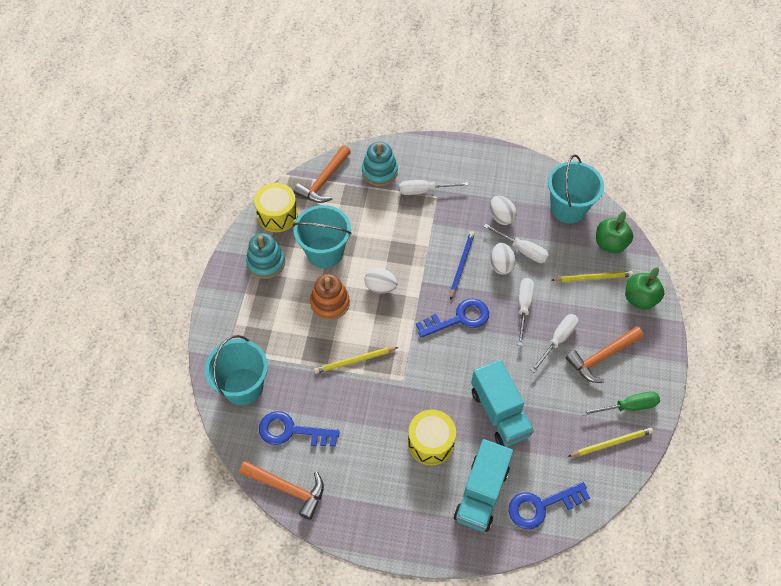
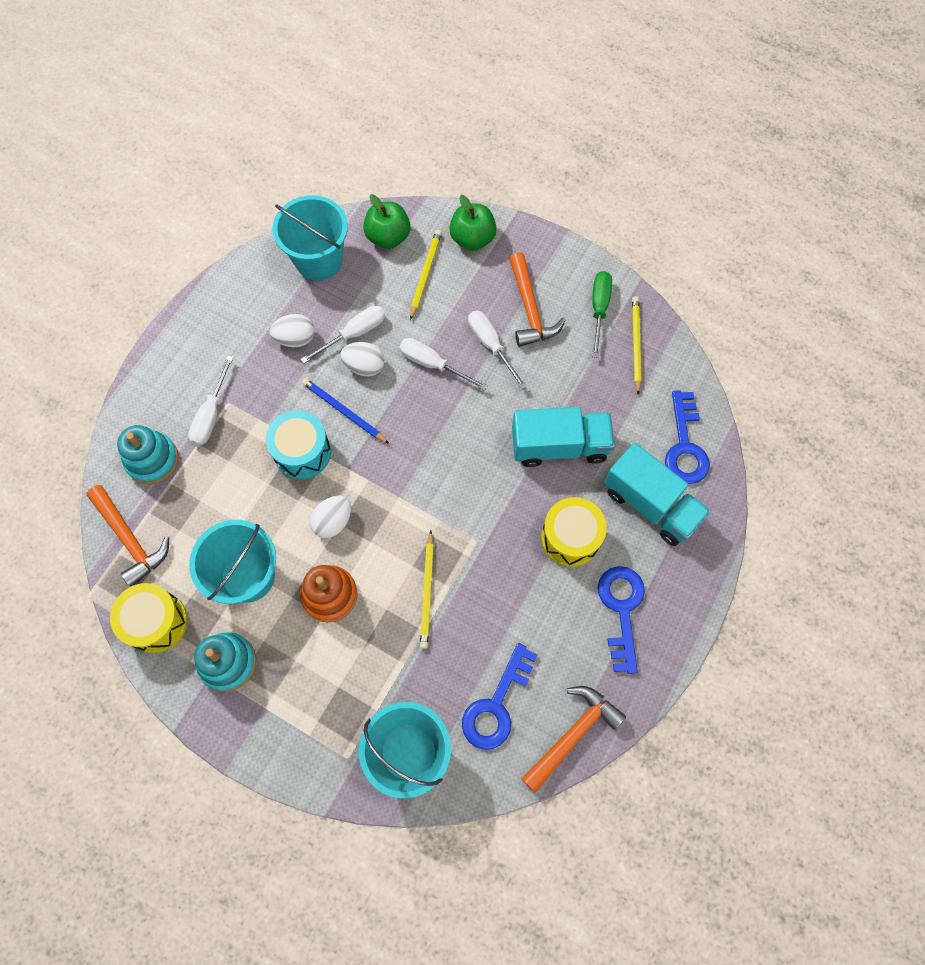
camera: 70 degrees left, 10 degrees up
blue key [416,299,489,338] -> blue key moved to [598,566,645,674]
none -> turquoise drum [266,410,331,479]

